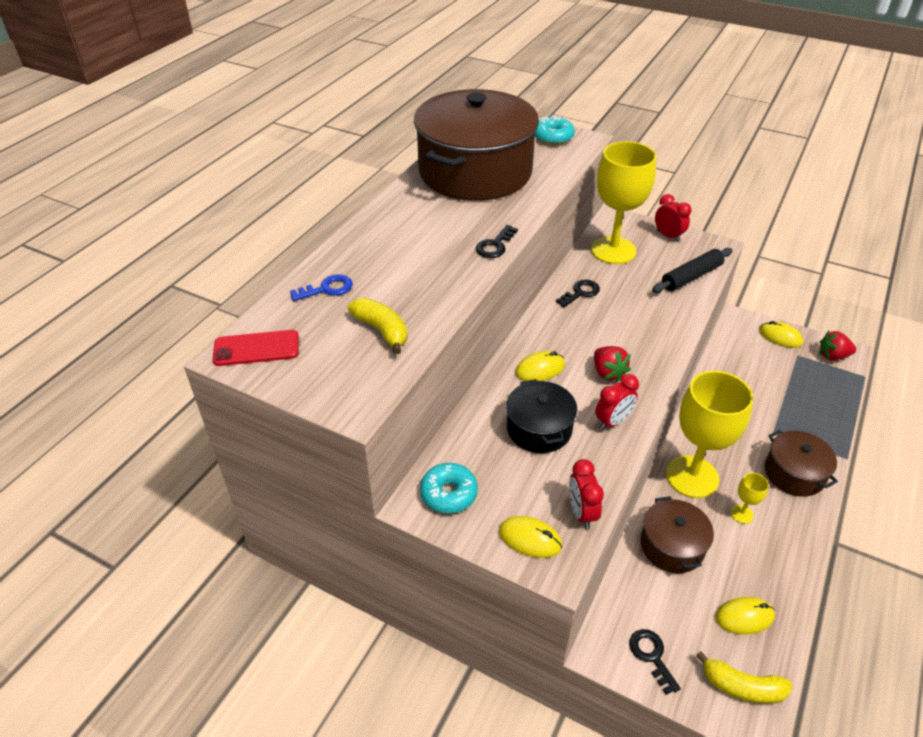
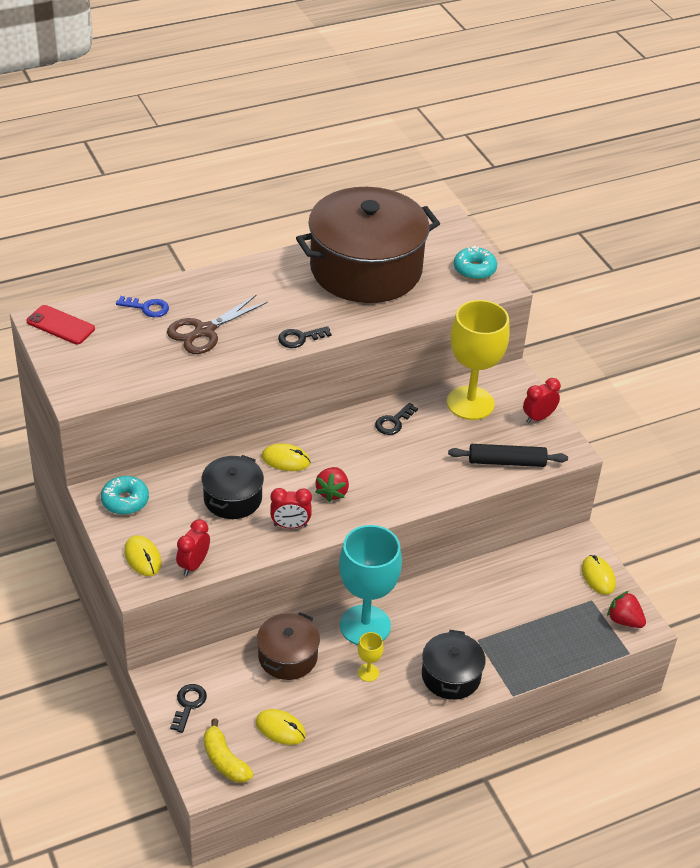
camera: 35 degrees right, 0 degrees up
yellow banana [348,298,407,354] -> none
black key [556,280,600,307] -> black key turned 135 degrees clockwise [375,403,418,435]
red clock [655,194,692,242] -> red clock turned 120 degrees counterclockwise [523,378,561,423]
yellow goblet [666,371,753,498] -> turquoise goblet [339,525,402,645]
brown pot [765,430,838,497] -> black pot [422,630,486,700]
none -> brown scissors [167,295,268,354]

